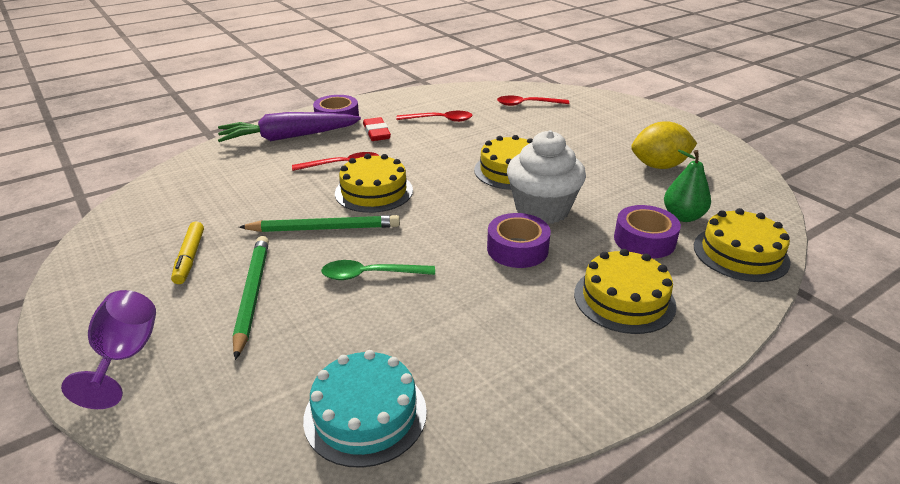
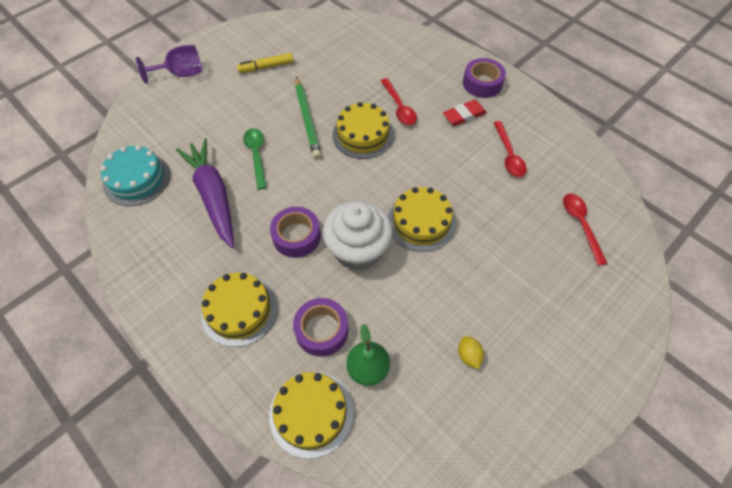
camera: 80 degrees right, 25 degrees up
purple carrot [218,112,361,142] -> purple carrot moved to [176,138,234,248]
green pencil [233,236,269,360] -> none
yellow lemon [631,121,697,169] -> yellow lemon [458,336,484,370], size x0.48

